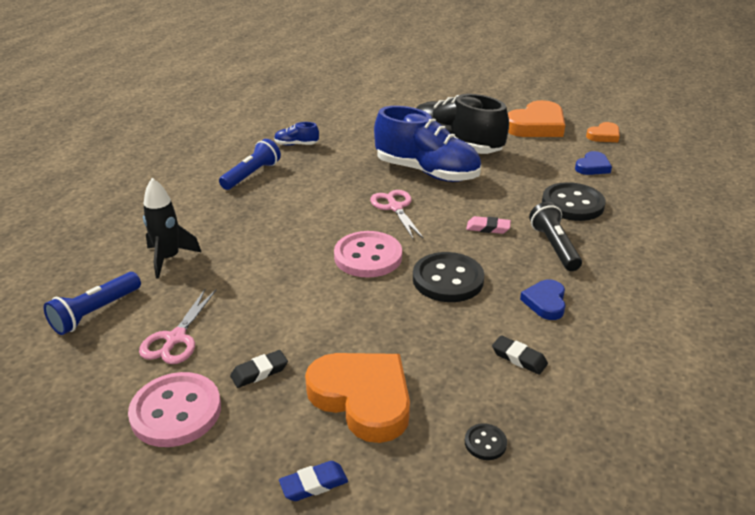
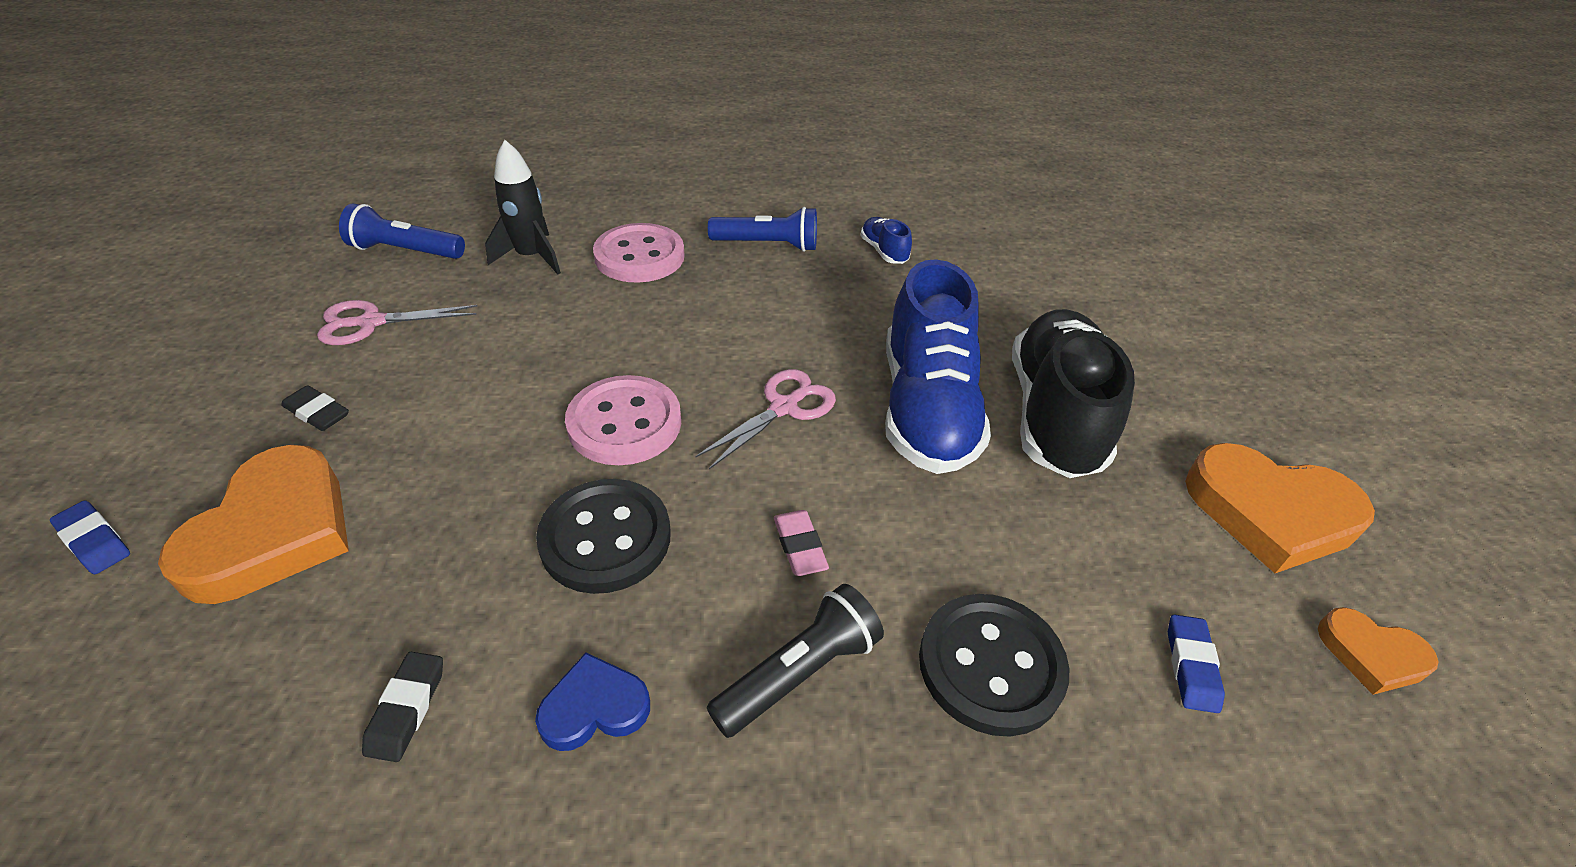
camera: 60 degrees right, 10 degrees up
pink button [128,372,221,447] -> pink button moved to [593,223,685,283]
black button [465,423,507,460] -> none
blue heart [575,151,612,175] -> blue eraser [1168,614,1225,713]

